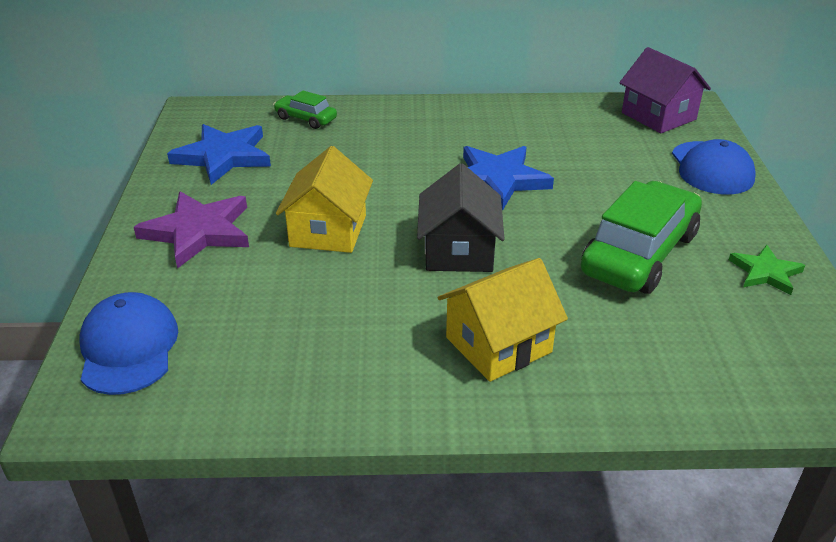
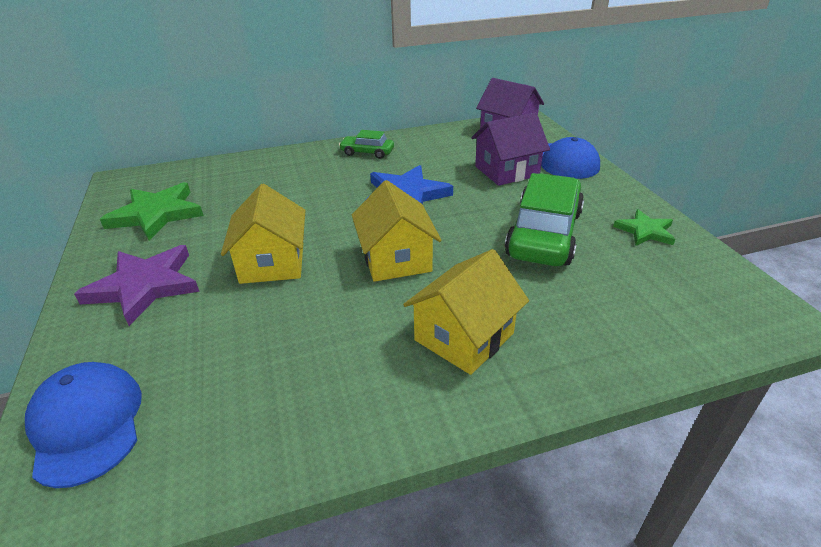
camera: 15 degrees left, 0 degrees up
blue star [167,124,271,185] -> green star [100,182,204,241]
green car [273,90,337,129] -> green car moved to [339,130,394,159]
black house [417,163,505,272] -> yellow house [352,180,442,282]
none -> purple house [471,113,550,186]

